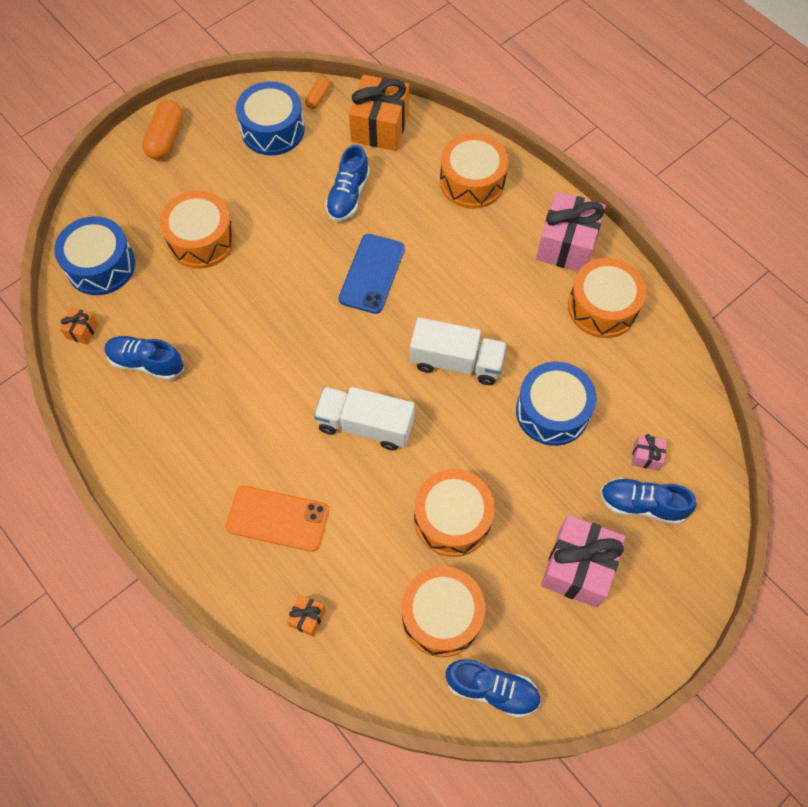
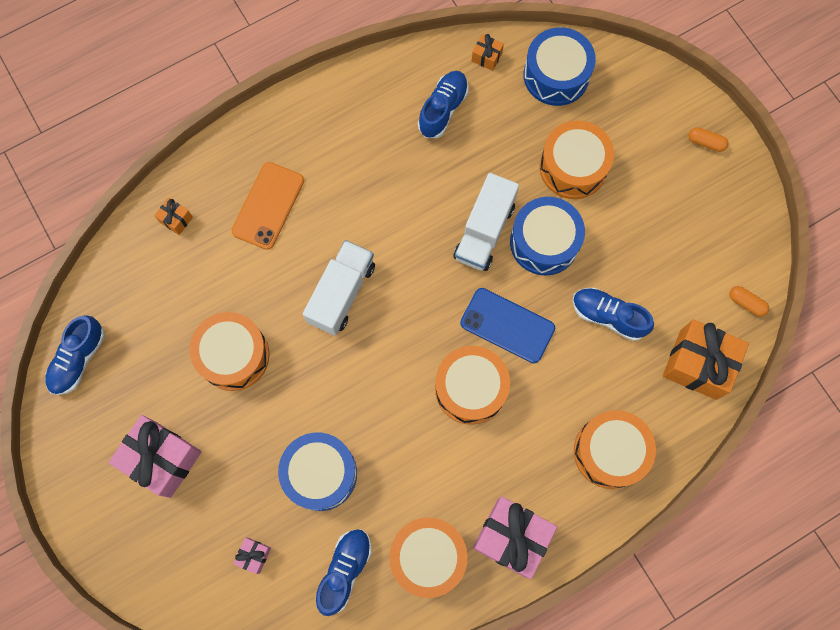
camera: 100 degrees right, 10 degrees up
orange capsule [142,100,183,160] -> orange capsule [689,127,729,152], size x0.56
blue drum [236,81,305,156] -> blue drum moved to [510,197,585,276]
orange drum [402,566,486,657] -> orange drum moved to [435,346,510,425]
white truck [410,317,507,385] -> white truck moved to [453,173,519,271]
blue shoe [600,478,696,525] -> blue shoe moved to [316,529,372,616]

